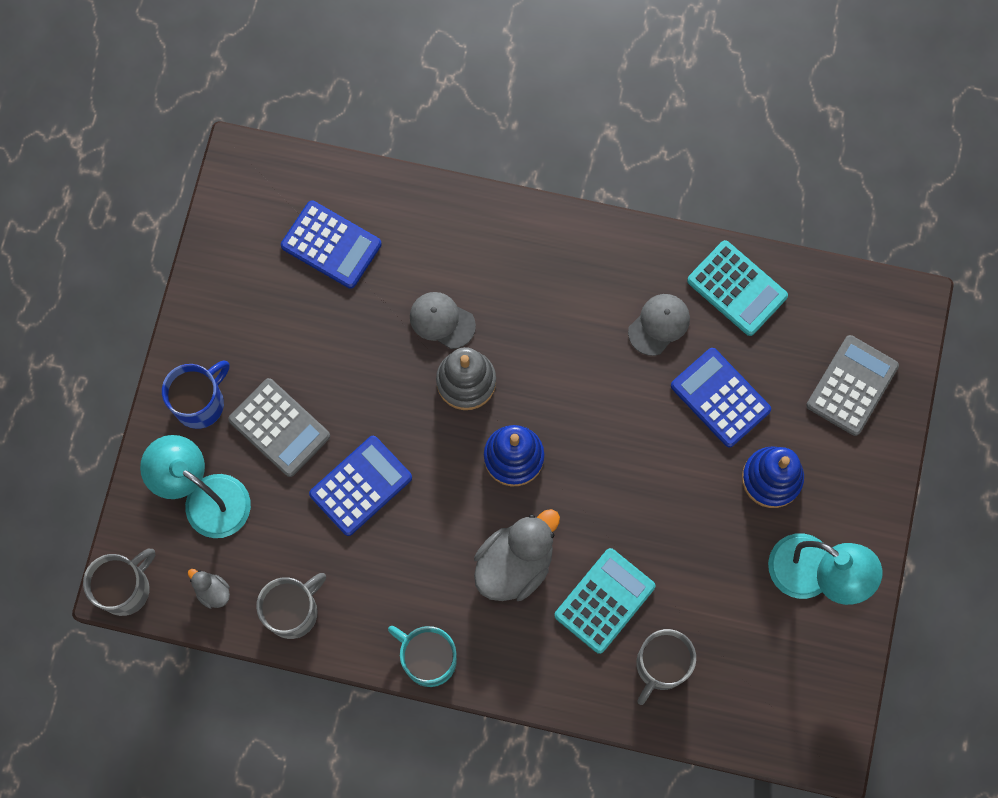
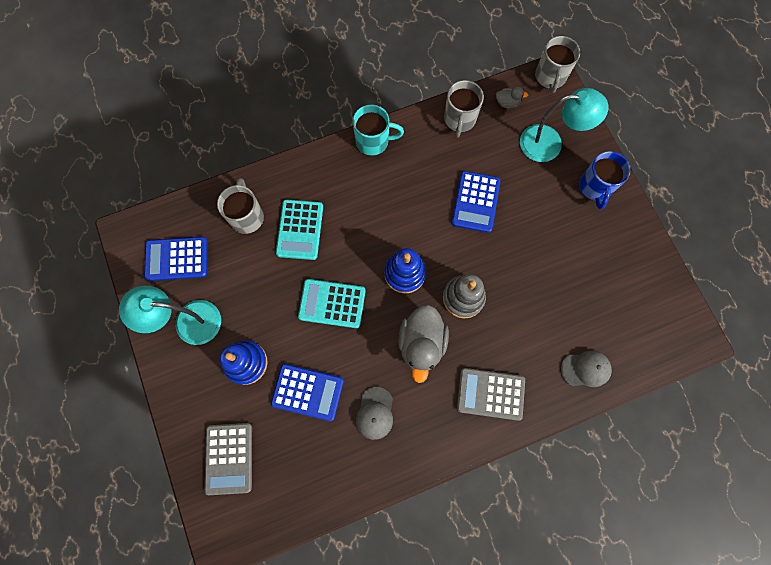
camera: 145 degrees right, 0 degrees up
grey calculator [228,378,330,477] -> grey calculator moved to [457,368,525,421]
blue calculator [281,200,382,289] -> blue calculator moved to [144,237,208,281]
grey cap [410,292,476,349] -> grey cap moved to [560,351,612,387]
grey duck [474,509,560,601] -> grey duck moved to [398,304,449,383]
turquoise calculator [687,240,788,336] -> turquoise calculator moved to [298,279,366,328]

